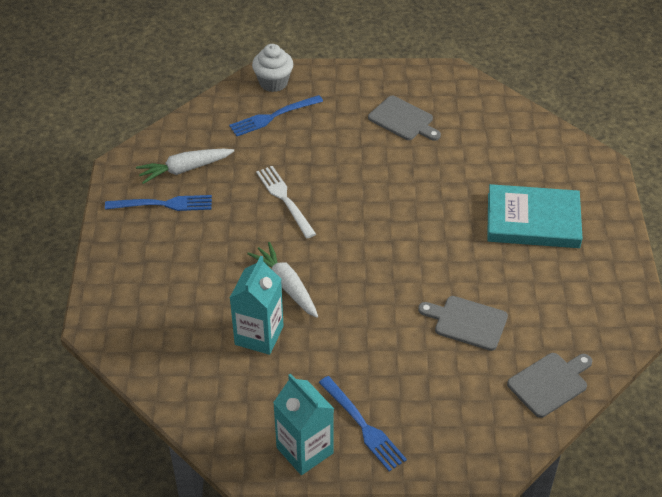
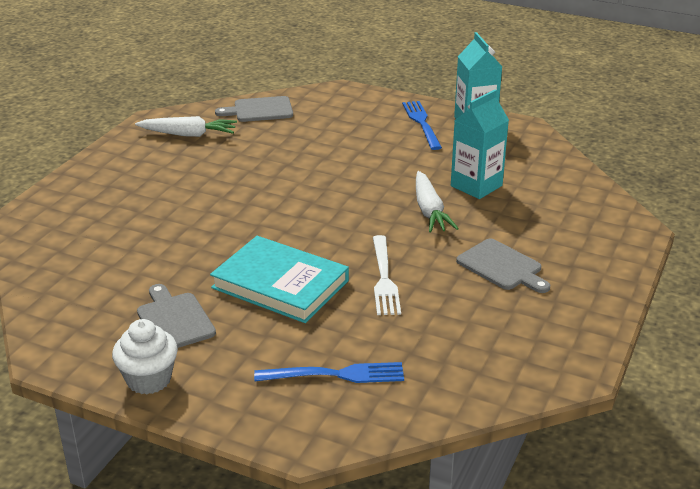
camera: 155 degrees left, 15 degrees down
blue fork [105,195,212,211] -> none
white carrot [136,149,234,184] -> white carrot moved to [135,116,237,137]
white cupcake [252,44,293,92] -> white cupcake moved to [112,319,178,394]
grey cutting board [418,296,508,351] -> grey cutting board moved to [456,238,550,293]
turquoise book [487,184,583,248] -> turquoise book moved to [210,236,349,323]

